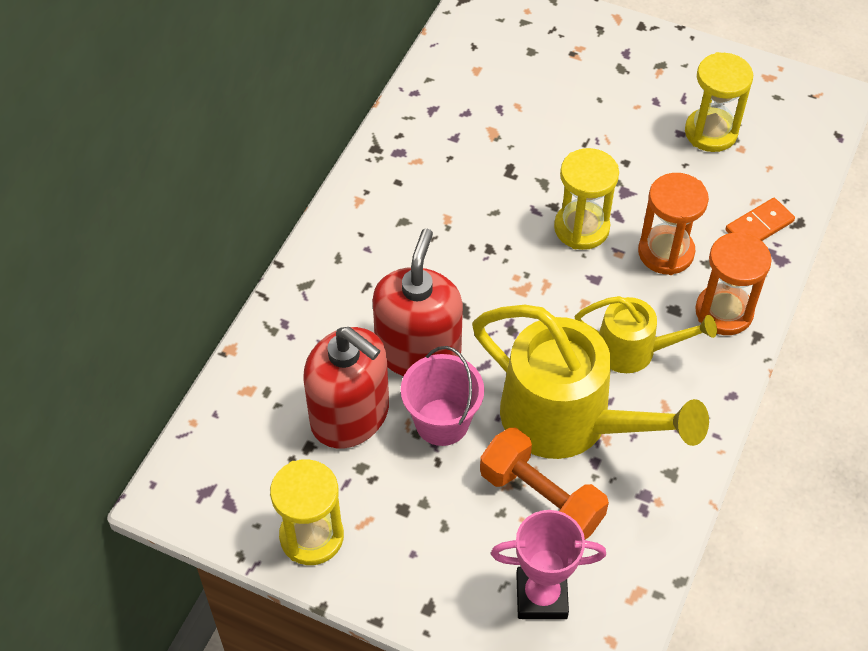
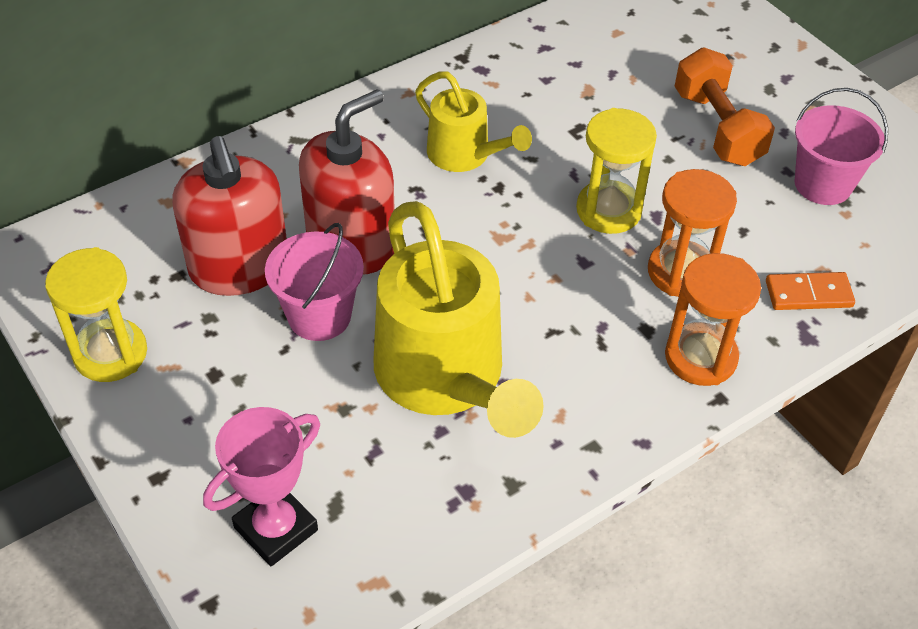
camera: 30 degrees right, 5 degrees down
orange dumbbell [480,427,609,540] -> orange dumbbell moved to [675,48,775,166]
pink trophy [491,510,606,619] -> pink trophy turned 75 degrees counterclockwise [203,407,320,566]
yellow watering can [575,296,717,373] -> yellow watering can moved to [415,72,532,172]
yellow hourglass [685,52,753,152] -> pink bucket [794,88,888,205]

